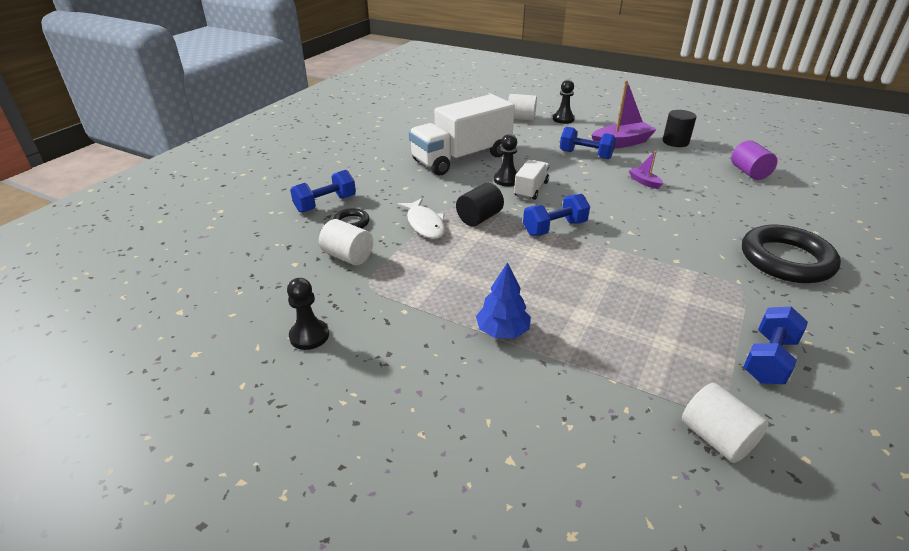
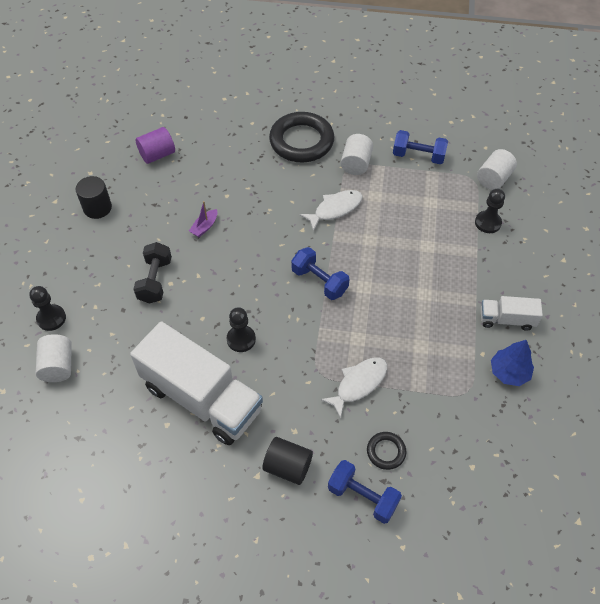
camera: 110 degrees left, 20 degrees up
black pawn [287,278,329,350] -> black pawn moved to [475,189,505,233]
white cylinder [319,219,373,265] -> white cylinder moved to [341,134,373,175]
black cylinder [456,183,504,226] -> black cylinder moved to [262,437,313,485]
blue tree [476,262,531,338] -> blue tree moved to [491,340,534,386]
white truck [514,160,550,200] -> white truck moved to [481,296,543,331]
blue dumbbell [560,127,616,159] -> black dumbbell [133,242,172,304]
purple boat [591,80,657,148] -> none
none -> white fish [300,190,363,231]

